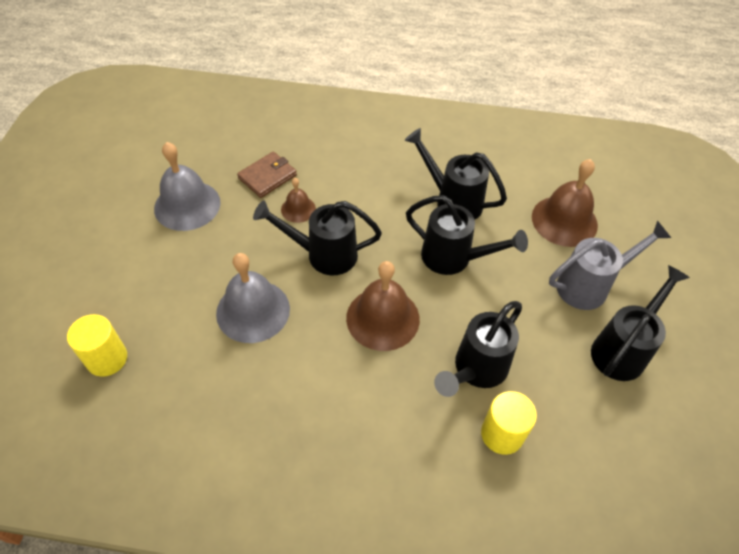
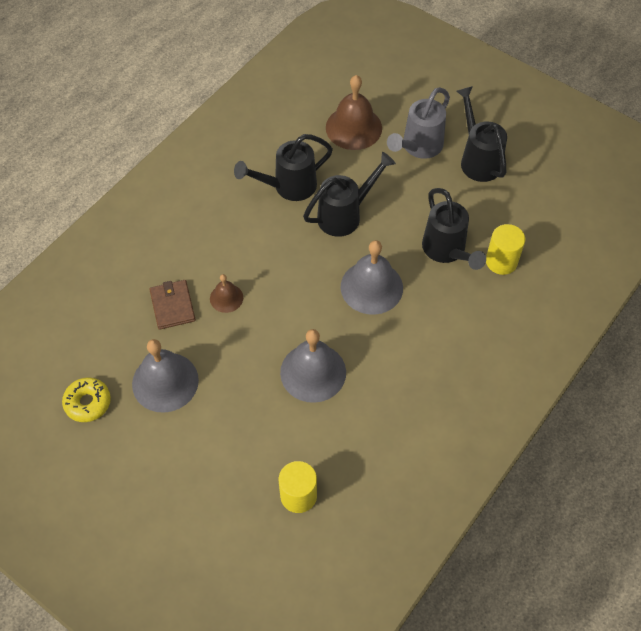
camera: 60 degrees left, 5 degrees up
black watering can [253,201,382,275] -> none
brown bell [346,261,420,351] -> grey bell [341,240,403,315]
grey watering can [549,221,671,310] -> grey watering can turned 150 degrees counterclockwise [387,87,450,159]
none -> yellow donut [62,378,111,422]

